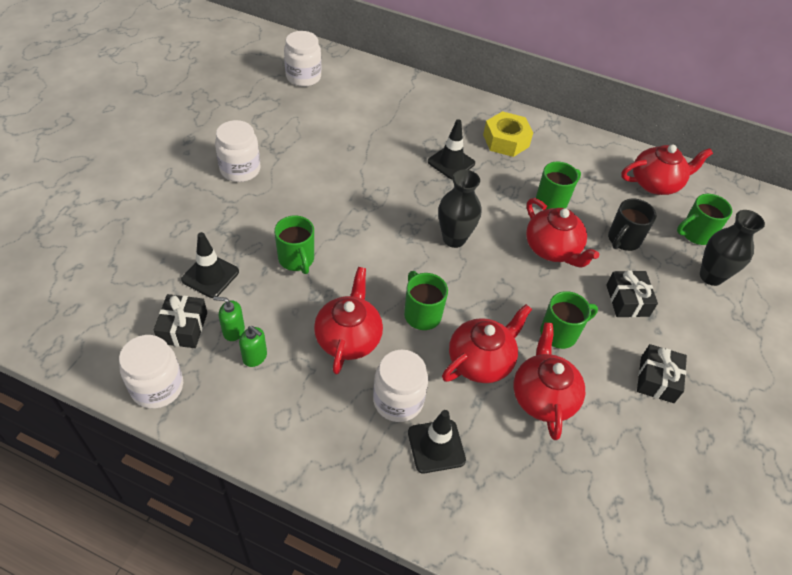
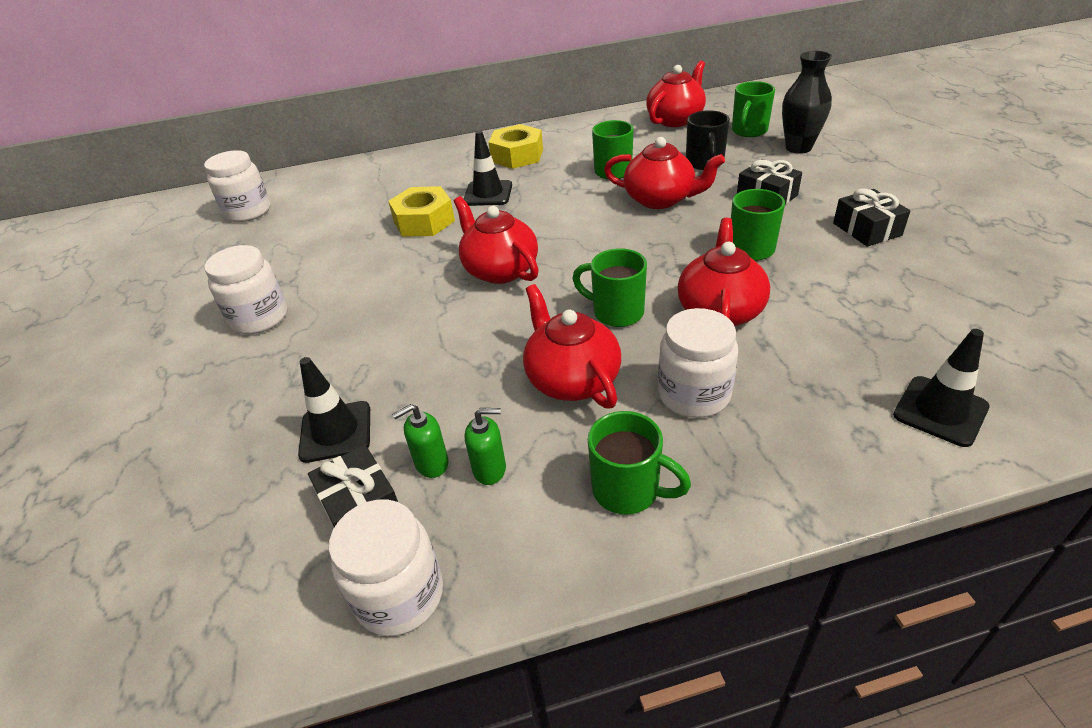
camera: 30 degrees left, 10 degrees down
green mug [274,216,314,274] -> green mug moved to [588,411,691,515]
black traffic cone [408,410,466,473] -> black traffic cone moved to [893,329,990,447]
black vase [438,170,481,248] -> none
red teapot [513,323,585,440] -> red teapot moved to [454,196,539,284]
none -> yellow nut [388,186,455,237]

